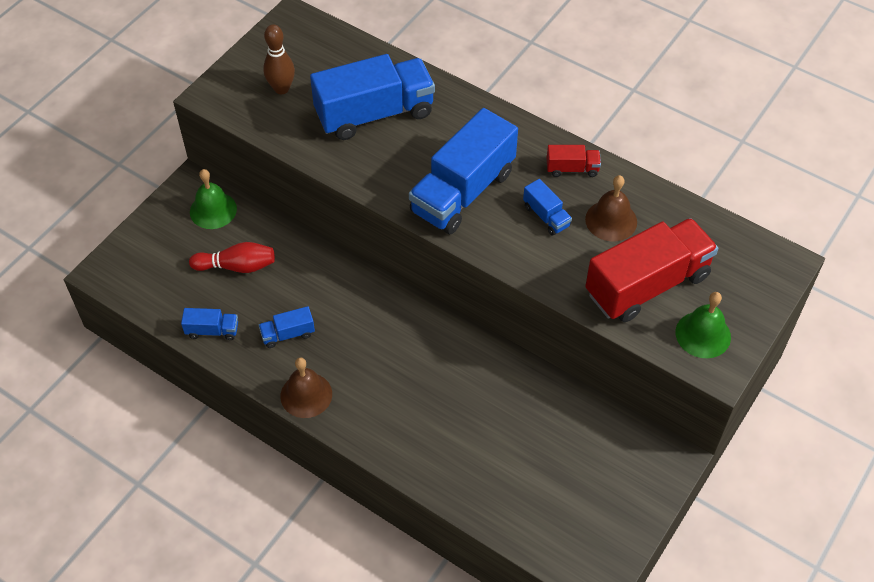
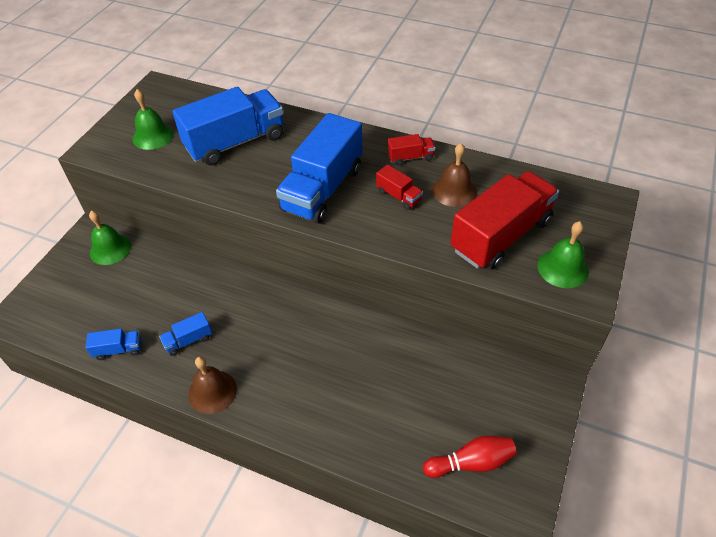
camera: 10 degrees left, 5 degrees down
red bowling pin [189,242,275,273] -> red bowling pin moved to [423,436,517,478]
brown bowling pin [263,24,295,94] -> green bell [132,89,174,150]
blue truck [523,179,572,236] -> red truck [376,164,423,210]

